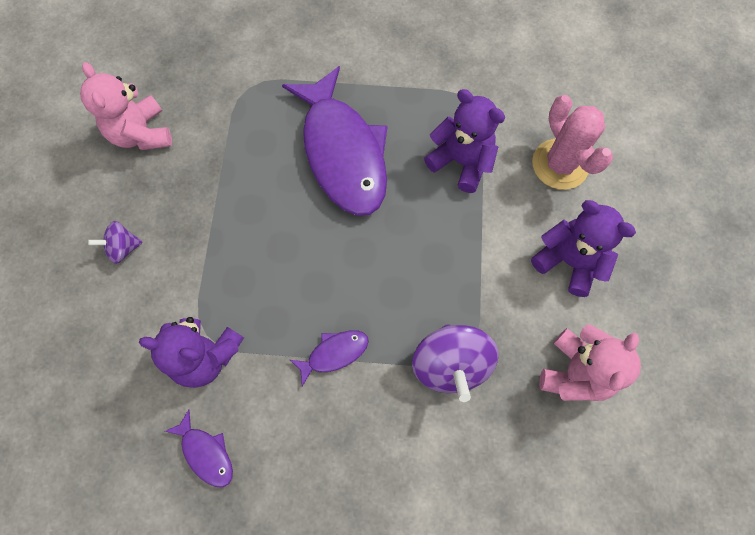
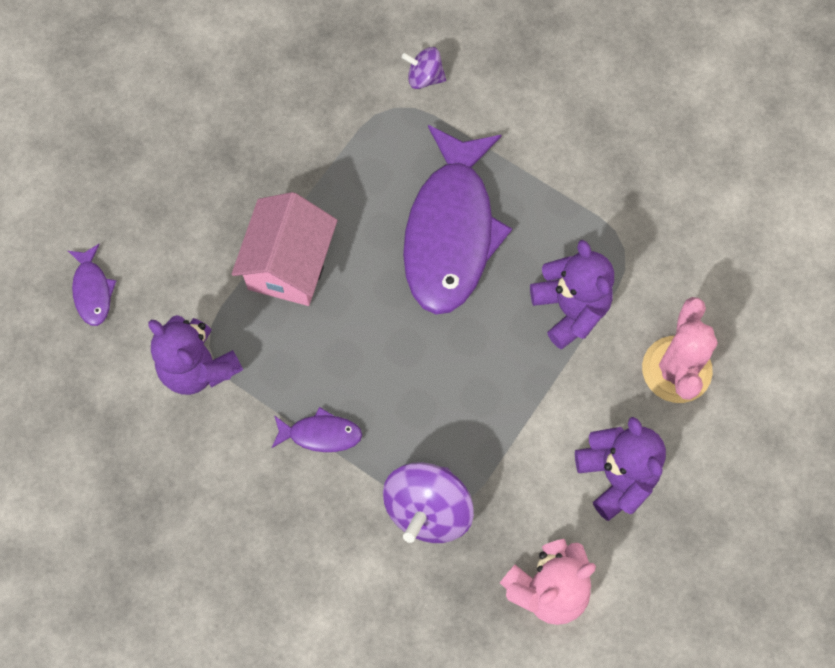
camera: 30 degrees right, 0 degrees up
pink teddy bear [80,62,172,150] -> none
purple spinning top [88,221,143,264] -> purple spinning top moved to [402,47,446,89]
purple fish [165,410,233,487] -> purple fish moved to [68,244,116,326]
none -> pink house [232,192,337,306]

